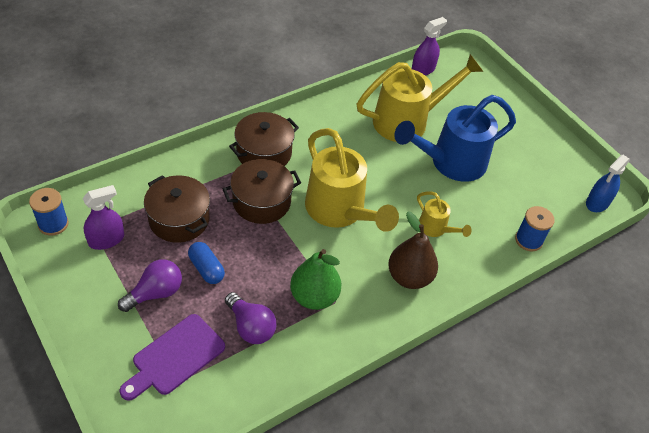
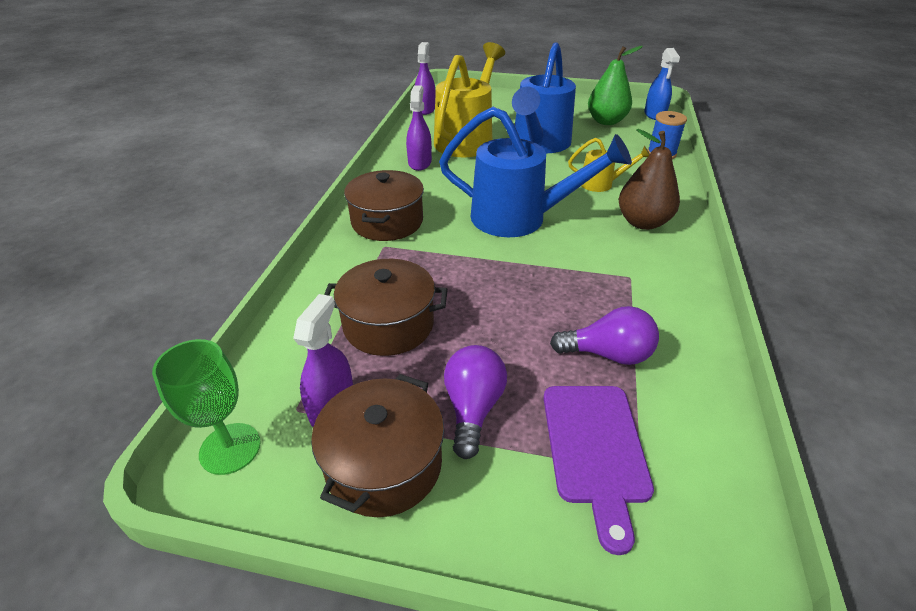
camera: 40 degrees left, 10 degrees down
blue spool [29,188,69,236] -> green goblet [152,339,261,475]
blue capsule [188,242,225,284] -> none
brown pot [223,159,301,224] -> brown pot moved to [311,374,444,517]
green pear [290,249,342,310] -> green pear moved to [588,46,643,125]
yellow watering can [305,128,399,232] -> blue watering can [439,107,632,237]
none -> purple spray bottle [406,85,432,171]

